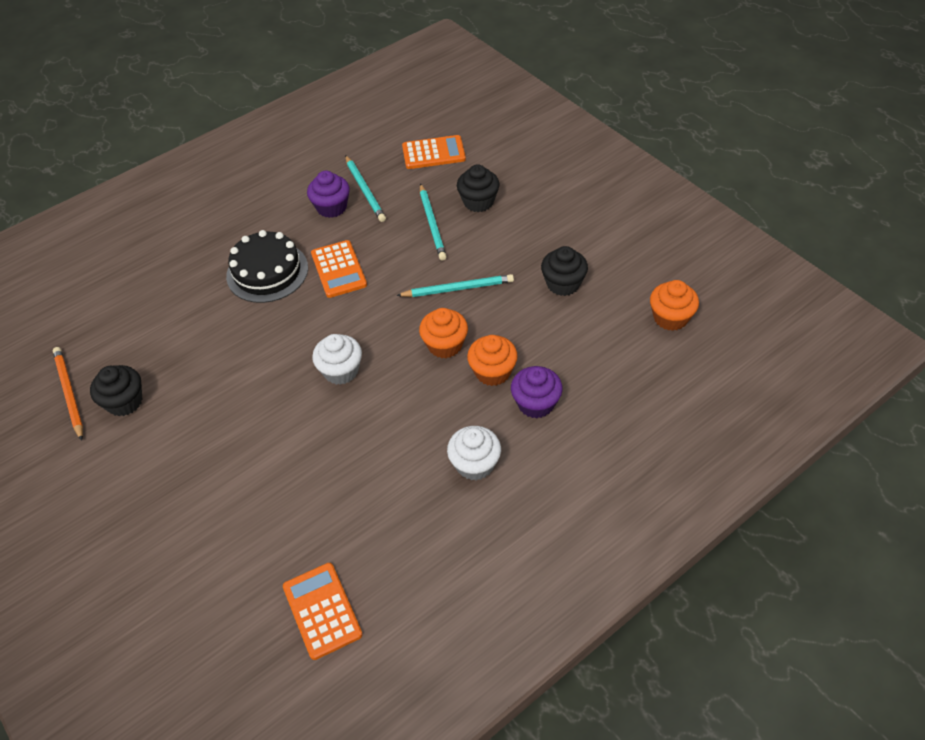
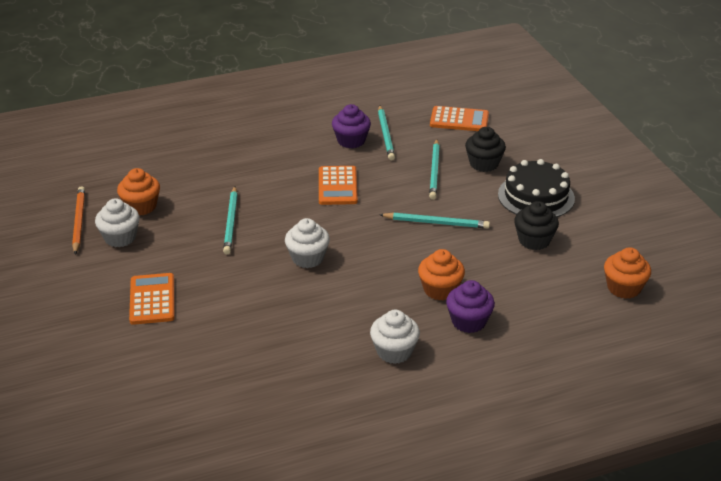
camera: 15 degrees right, 15 degrees down
black cupcake [90,365,142,416] -> white cupcake [95,198,140,247]
black cake [226,230,308,303] -> black cake moved to [498,159,575,217]
orange calculator [283,563,363,660] -> orange calculator moved to [129,273,175,325]
orange cupcake [419,308,468,358] -> orange cupcake moved to [117,168,160,216]
none -> turquoise pencil [223,186,238,254]

